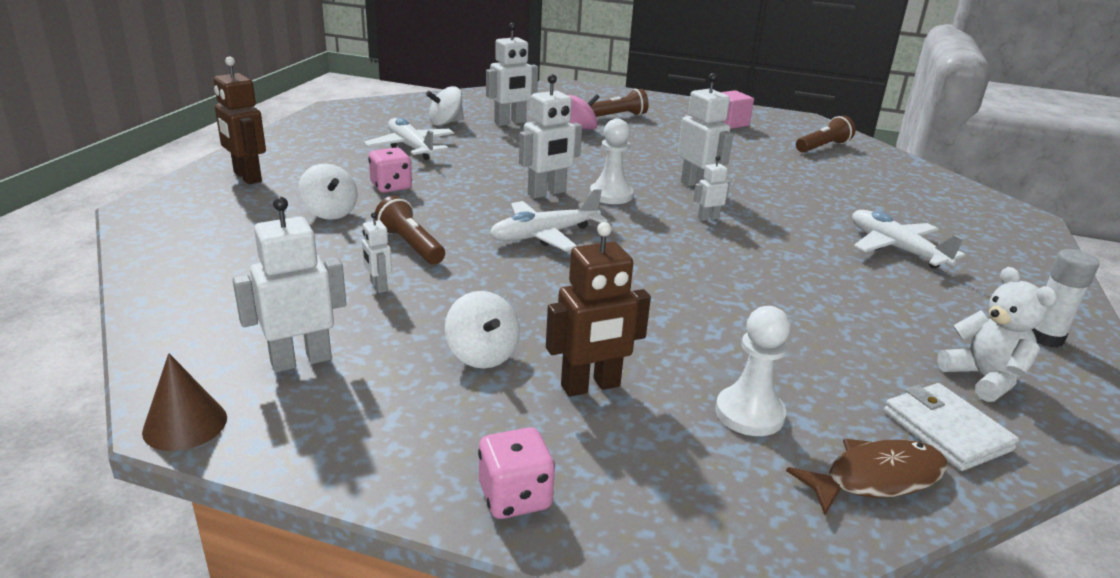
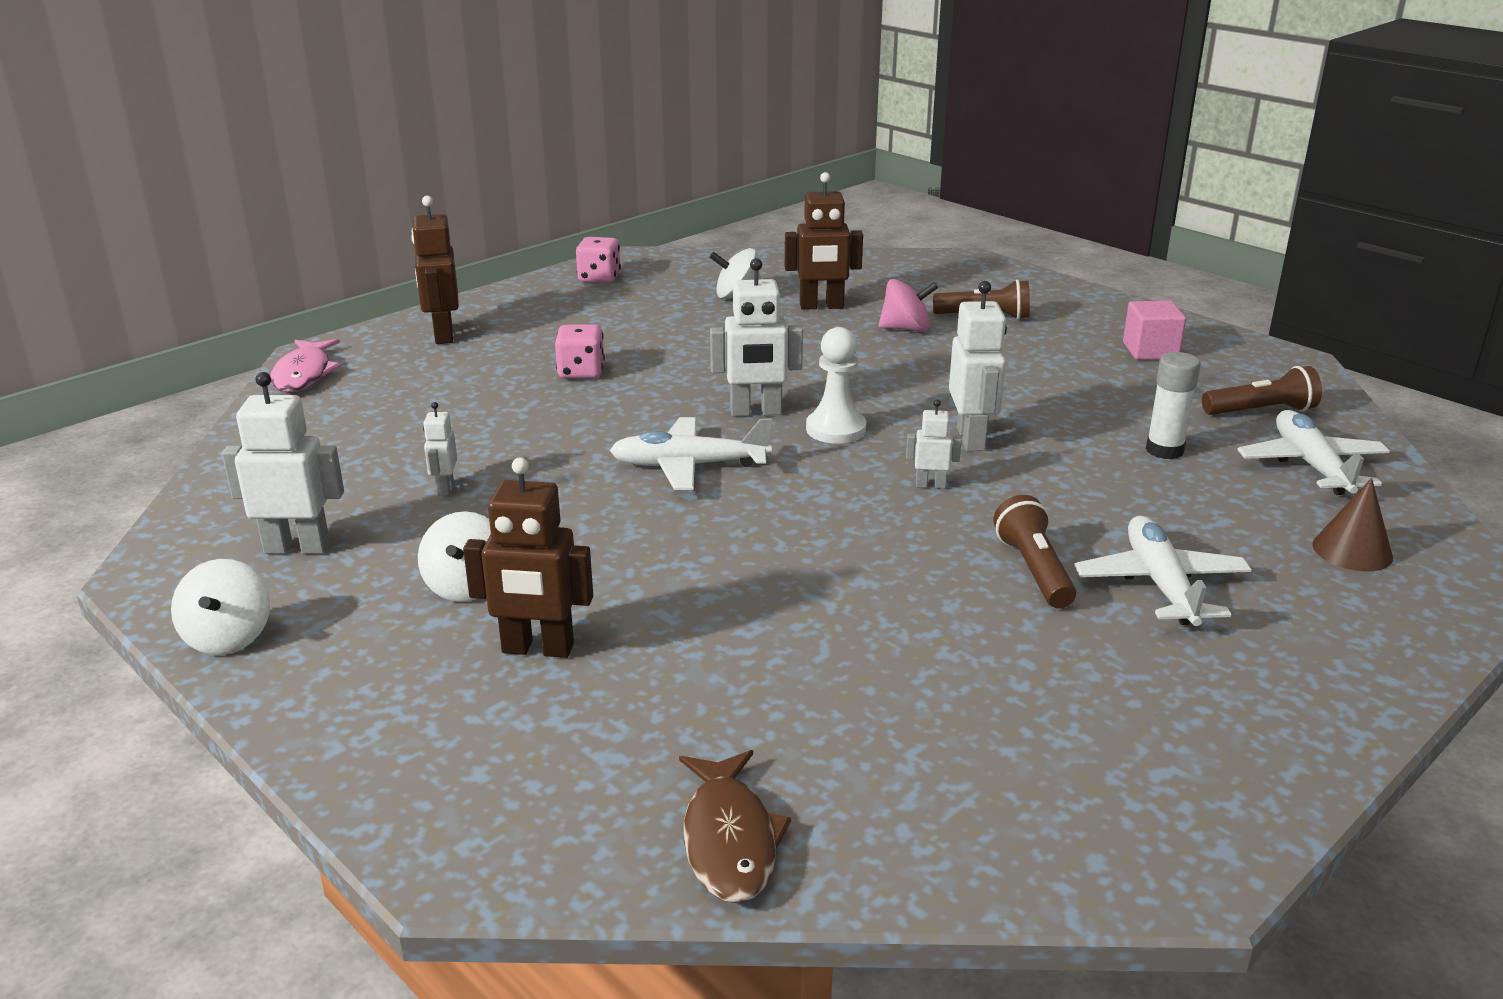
camera: 30 degrees right, 0 degrees up
brown cone [142,353,227,451] -> brown cone moved to [1312,478,1393,571]
white spinning top [298,164,358,220] -> white spinning top moved to [171,559,270,655]
white plane [364,118,454,160] -> white plane moved to [1237,410,1390,495]
brown flashlight [375,196,445,264] -> brown flashlight moved to [994,495,1076,608]
pink dice [478,427,555,519] -> pink dice moved to [576,237,621,283]
white robot [486,23,538,126] -> brown robot [785,172,863,310]
white pawn [715,306,790,436] -> none
brown fish [786,439,948,515] -> brown fish turned 75 degrees clockwise [679,750,791,903]
white wallet [884,383,1019,471] -> none
white teddy bear [937,267,1057,402] -> none
white glue stick [1032,249,1099,348] -> white glue stick moved to [1146,352,1201,459]
none -> pink fish [270,339,341,392]

